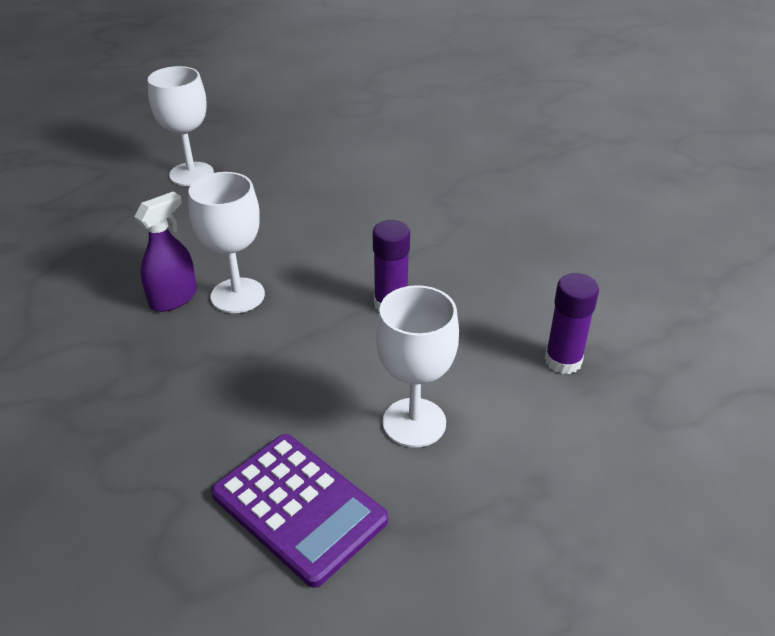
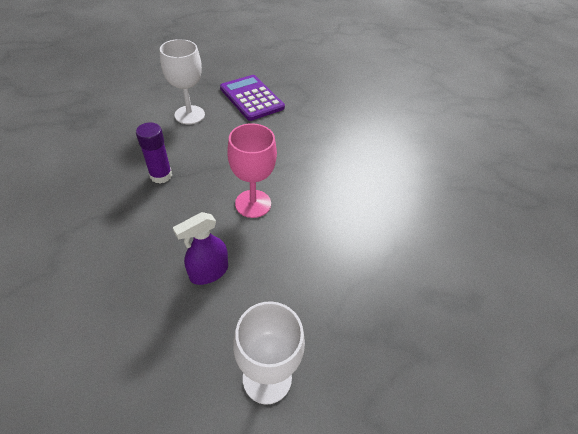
camera: 170 degrees left, 10 degrees up
purple spray bottle [134,192,197,312] -> purple spray bottle moved to [173,212,228,285]
white goblet [188,172,265,313] -> pink goblet [227,123,277,218]
purple glue stick [545,273,599,374] -> none

